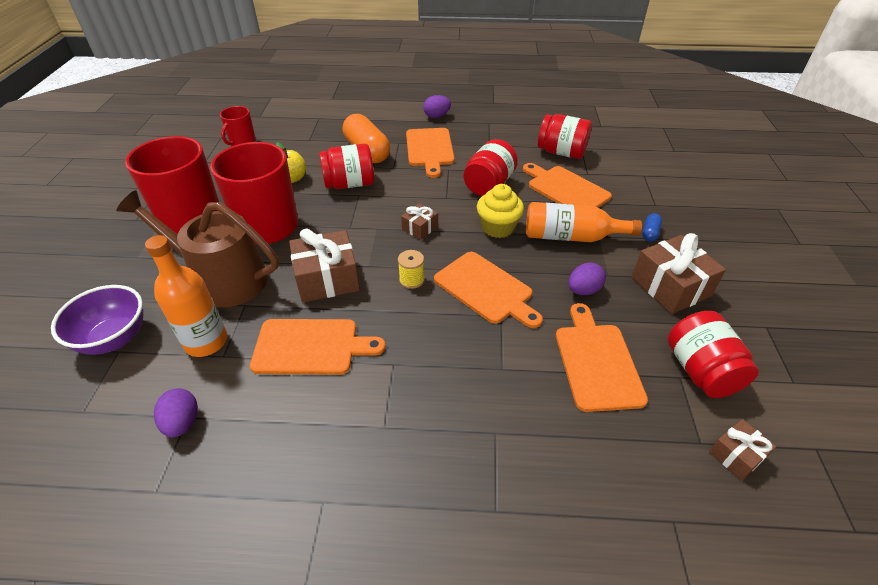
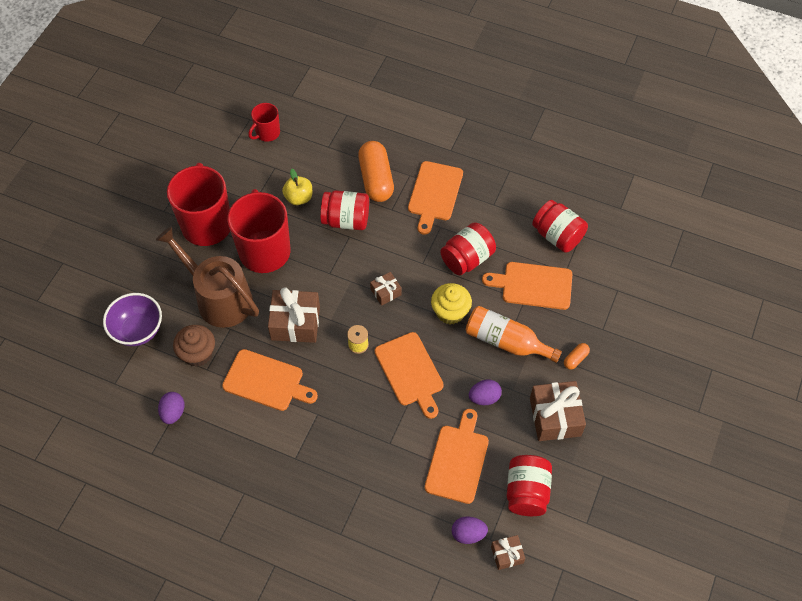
camera: 20 degrees right, 15 degrees up
orange bottle [145,235,227,357] -> brown cupcake [173,325,215,367]
purple egg [423,95,451,118] -> purple egg moved to [452,517,488,544]
orange cutting board [523,163,612,208] -> orange cutting board turned 60 degrees counterclockwise [482,262,572,310]
blue capsule [642,213,662,242] -> orange capsule [564,343,590,370]

